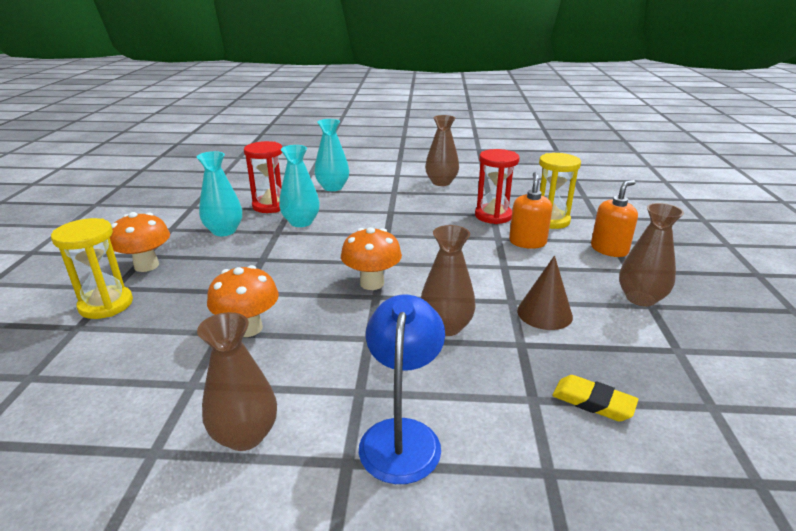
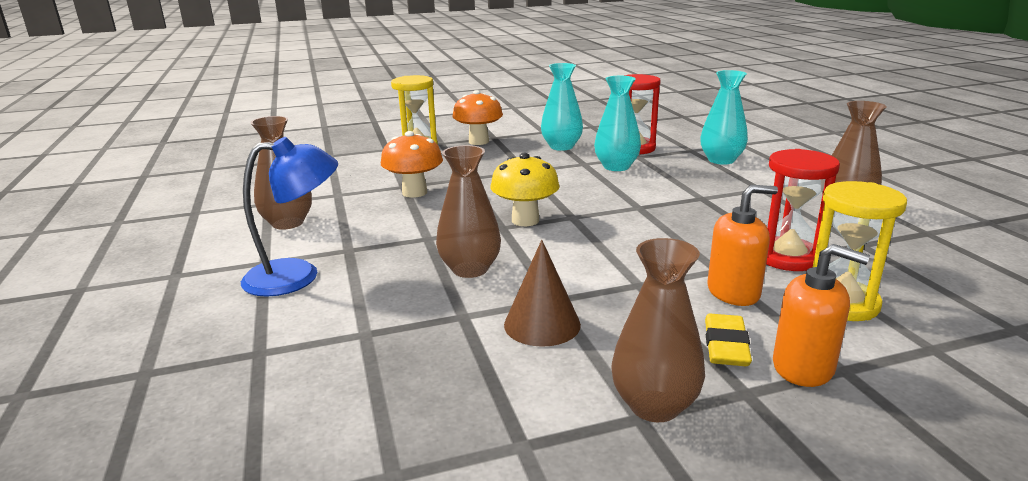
camera: 70 degrees right, 5 degrees down
orange mushroom [341,227,402,290] -> yellow mushroom [491,153,560,226]
yellow eraser [552,375,638,422] -> yellow eraser moved to [705,314,752,366]

